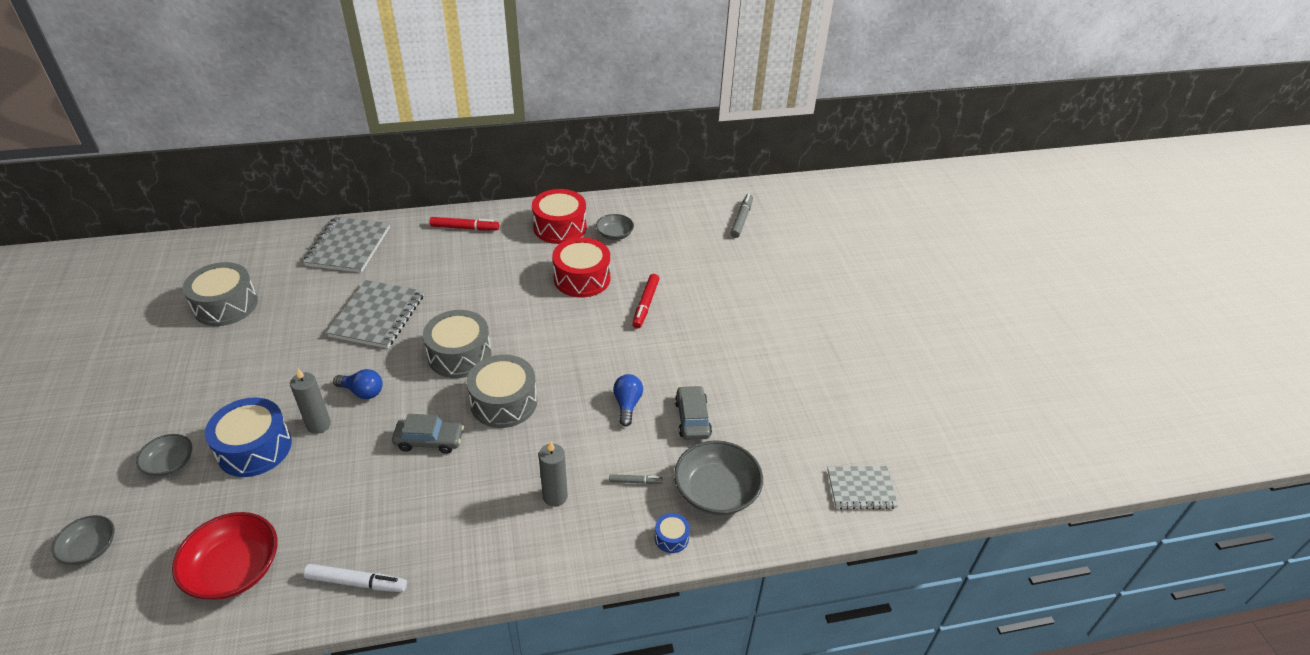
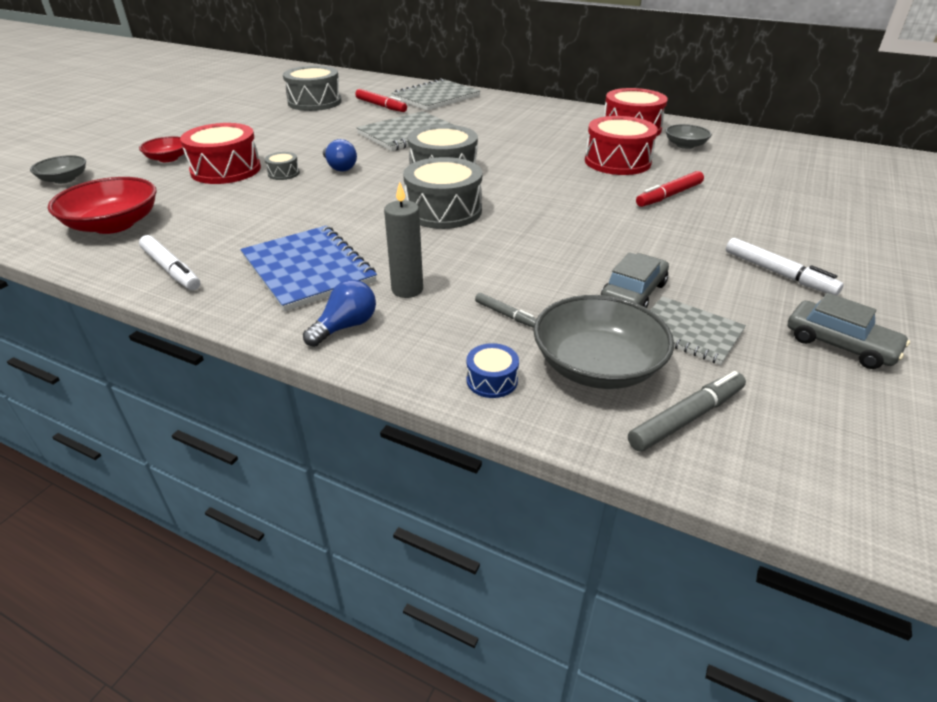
camera: 40 degrees right, 5 degrees down
grey bowl [136,434,192,476] -> red bowl [139,136,185,162]
blue drum [205,397,292,477] -> red drum [180,123,261,184]
grey candle [290,367,331,434] -> grey drum [265,152,300,180]
grey car [392,414,464,454] -> grey car moved to [788,293,910,369]
red marker [429,217,499,230] -> red marker moved to [355,89,407,112]
blue light bulb [613,374,643,427] -> blue light bulb moved to [303,280,376,347]
grey marker [731,194,753,238] -> grey marker moved to [628,371,746,452]
grey notebook [827,466,898,509] -> grey notebook moved to [650,296,746,365]
none -> blue notebook [240,225,377,311]
none -> white marker [726,238,844,296]

